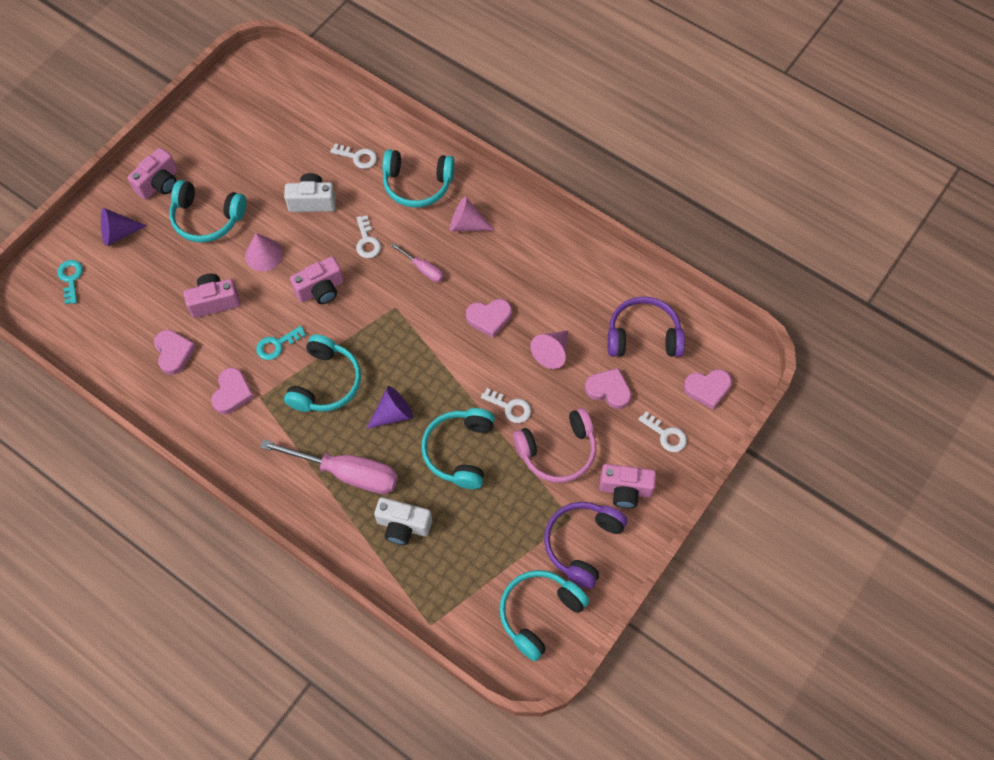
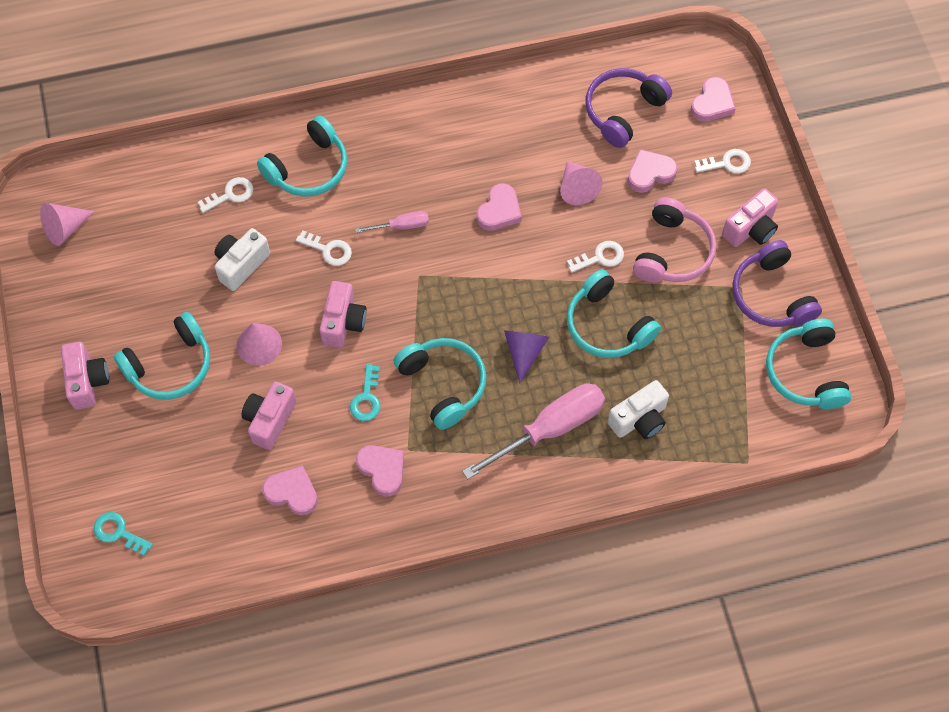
camera: 50 degrees left, 0 degrees up
purple cone [101,208,147,246] -> none
pink cone [450,196,495,231] -> pink cone moved to [40,203,95,246]

